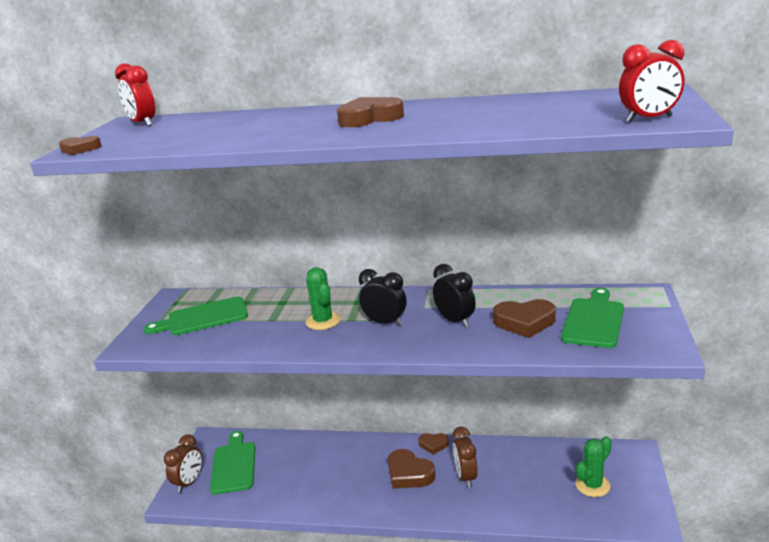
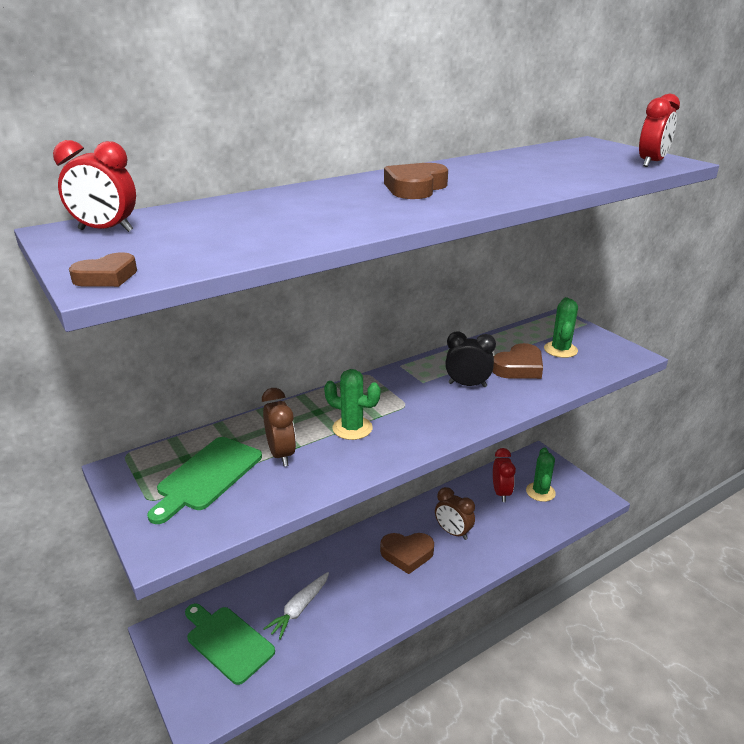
camera: 45 degrees left, 5 degrees up
brown clock [164,434,202,493] -> brown clock moved to [262,388,296,466]
black clock [359,269,406,326] -> none
brown heart [418,433,449,455] -> none
green cutting board [561,288,624,348] -> green cactus [544,297,578,358]
none -> white carrot [263,572,329,640]
none -> red clock [493,448,516,502]

